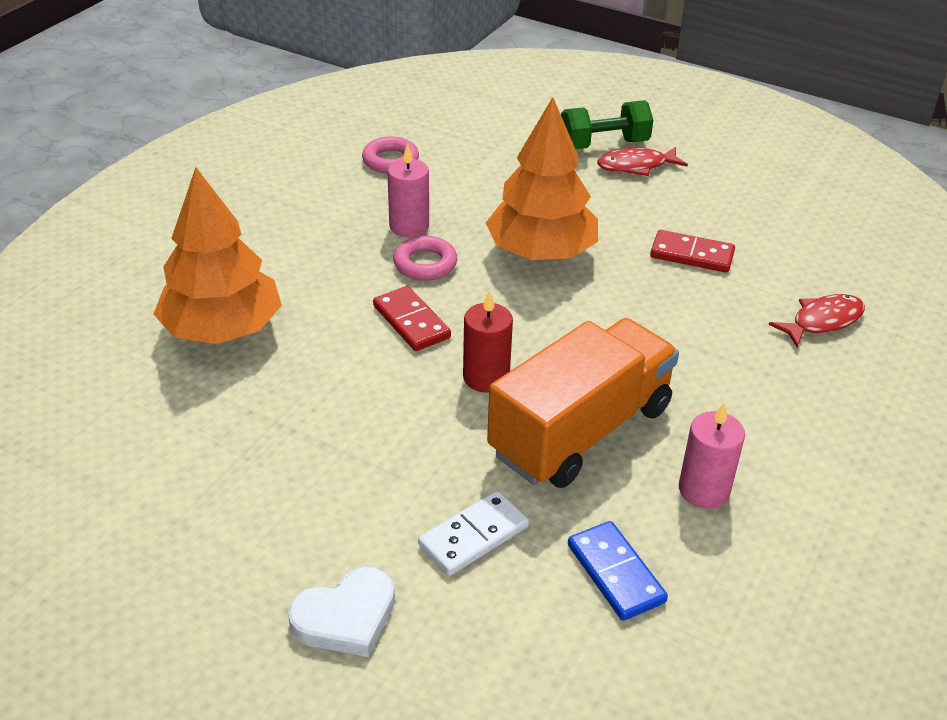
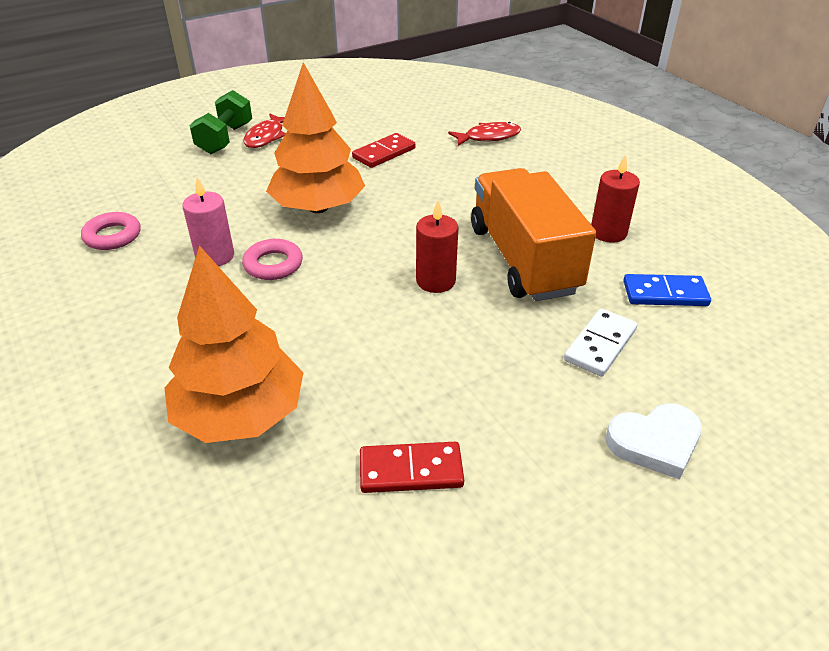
camera: 60 degrees left, 0 degrees up
white heart [288,567,395,657] -> white heart turned 75 degrees clockwise [606,403,702,480]
red domino [373,286,451,351] -> red domino moved to [360,442,464,493]
white domino [418,491,529,576] -> white domino turned 45 degrees clockwise [564,308,637,377]
pink candle [679,402,745,509] -> red candle [591,154,640,243]
red fish [769,294,865,347] -> red fish turned 75 degrees clockwise [448,122,521,146]

